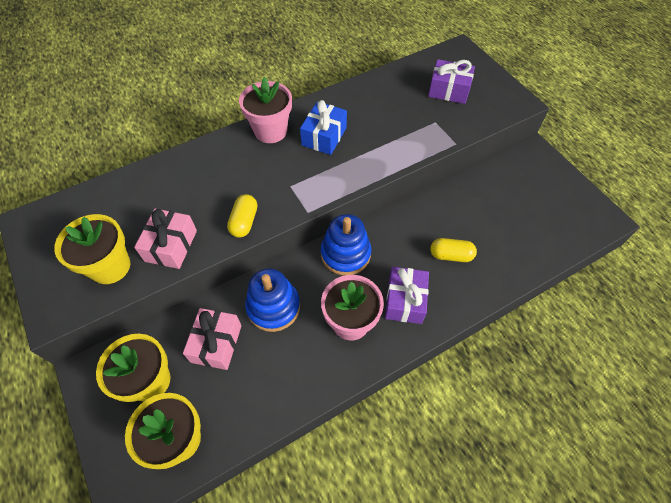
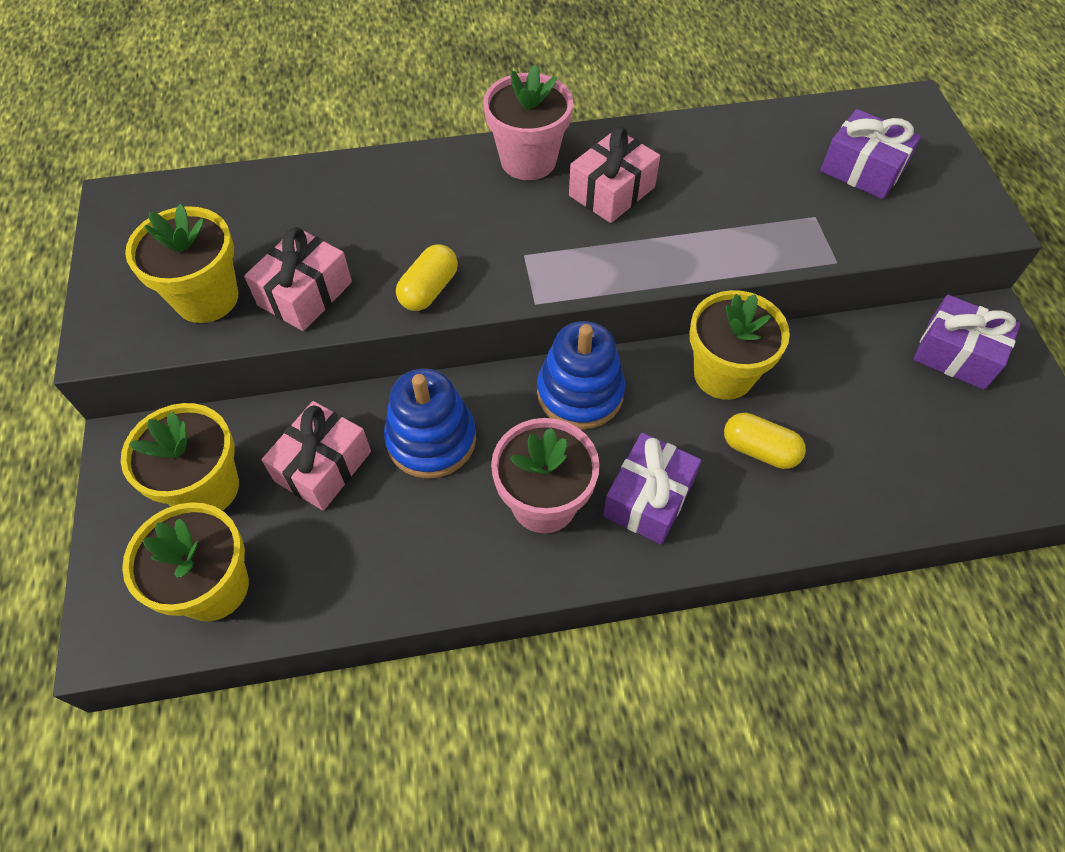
camera: 20 degrees right, 0 degrees up
blue gift [300,100,347,155] -> pink gift [569,127,660,223]
none -> yellow flower pot [690,290,790,400]
none -> purple gift [913,295,1021,390]

